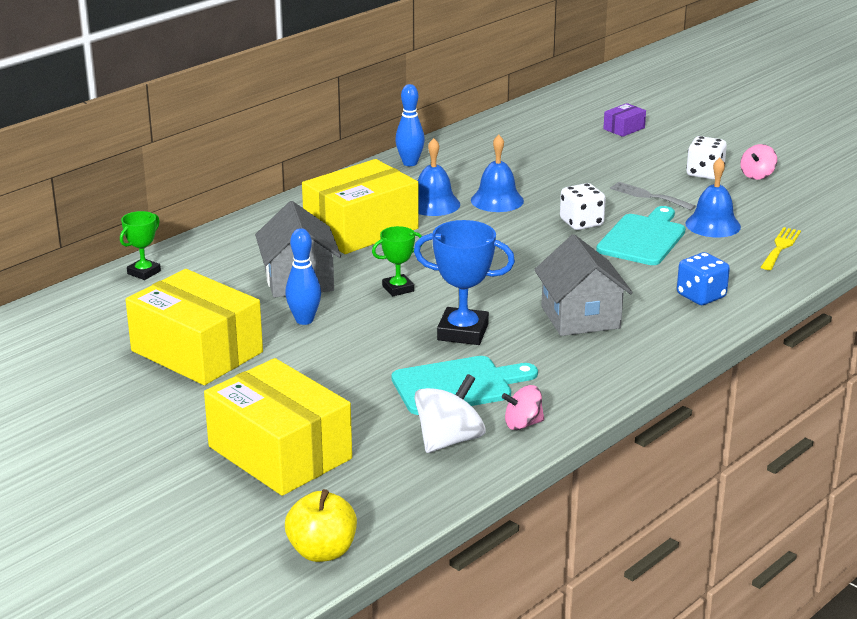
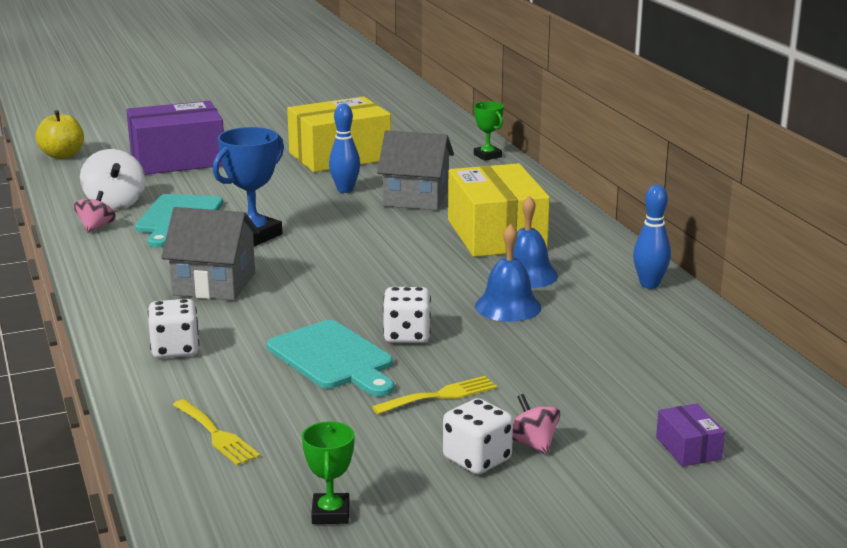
camera: 115 degrees right, 5 degrees down
yellow box [204,358,352,496] -> purple box [126,101,224,175]
green trophy [372,226,422,296] -> green trophy moved to [302,421,355,524]
grey fork [610,182,696,210] -> yellow fork [372,376,497,414]
blue dice [677,252,730,305] -> white dice [148,299,199,358]
blue bell [685,158,741,237] -> none
pink spinning top [740,144,777,180] -> pink spinning top moved to [513,394,560,454]

